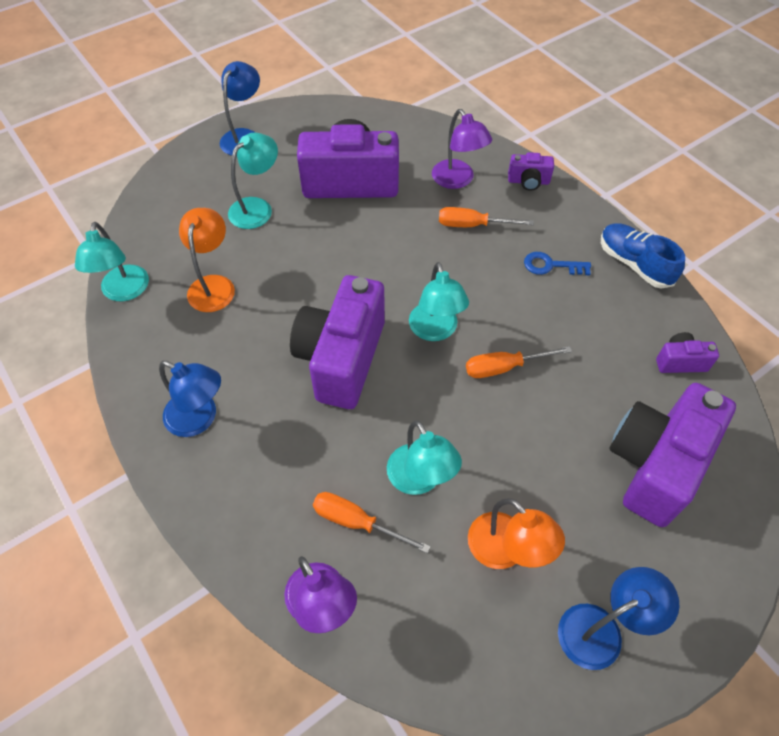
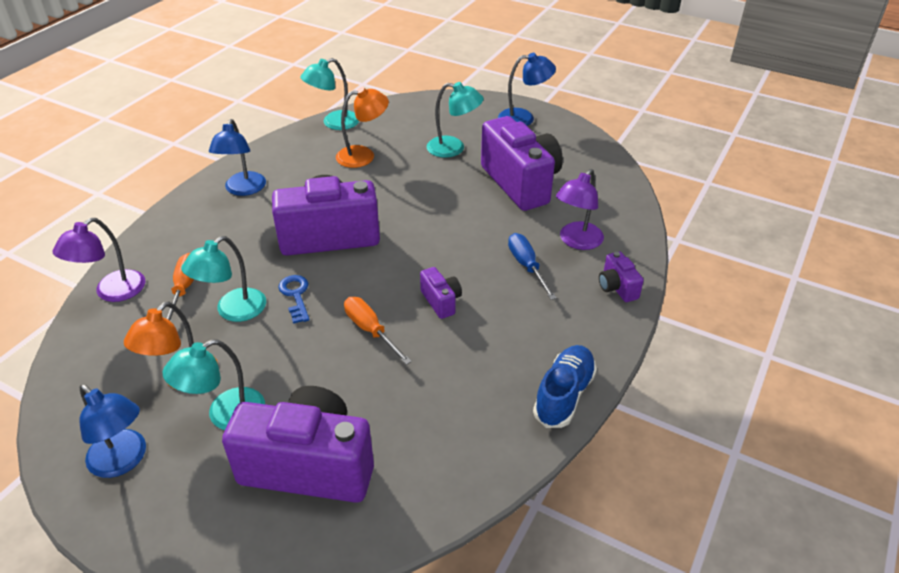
camera: 65 degrees right, 15 degrees down
turquoise lamp [409,262,469,341] -> turquoise lamp moved to [163,339,265,430]
orange screwdriver [439,207,534,227] -> blue screwdriver [508,233,556,300]
blue key [524,252,591,275] -> blue key moved to [278,275,310,324]
purple camera [656,332,719,373] -> purple camera moved to [420,267,462,319]

